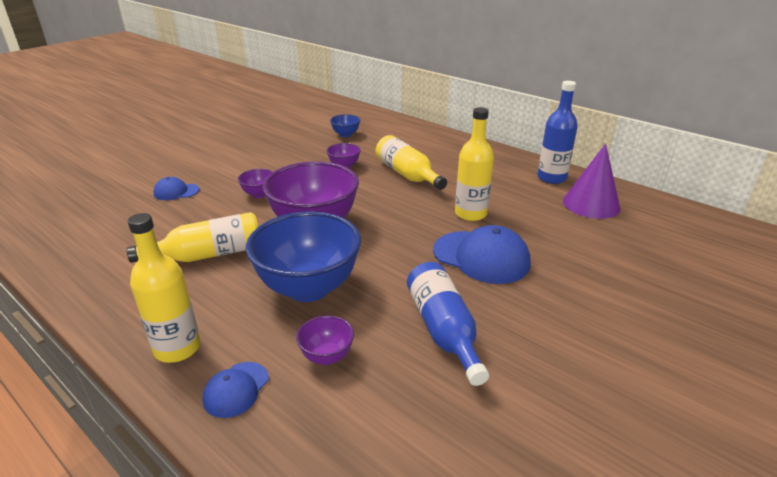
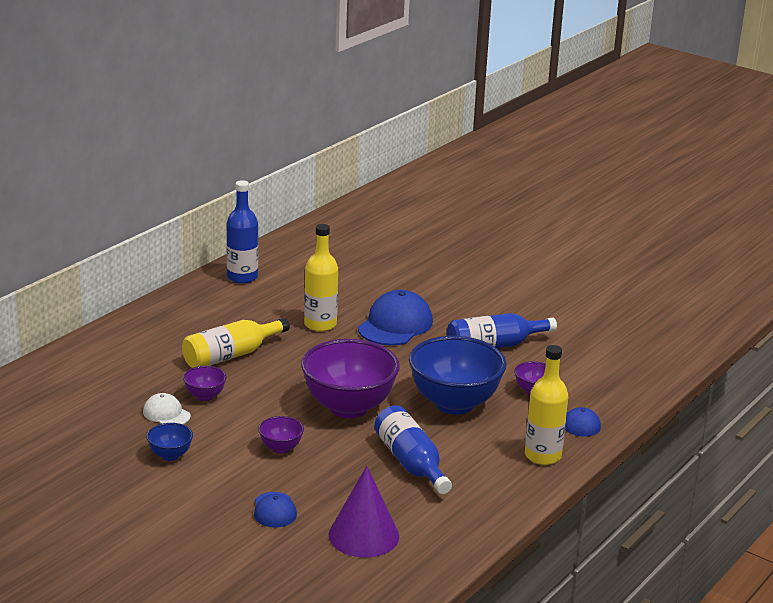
camera: 95 degrees left, 5 degrees down
yellow bottle [126,212,258,263] -> blue bottle [374,406,452,494]
blue bowl [330,114,360,137] -> blue bowl moved to [147,423,193,461]
purple cone [563,144,620,219] -> purple cone moved to [329,466,399,558]
none -> white cap [143,393,191,424]

